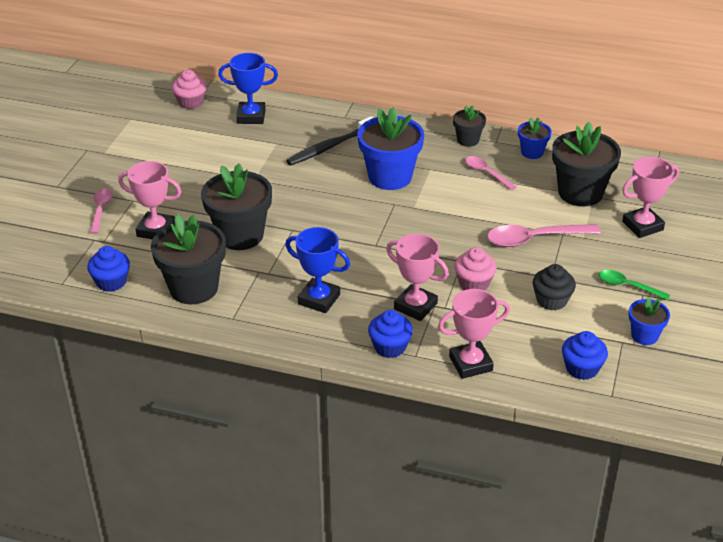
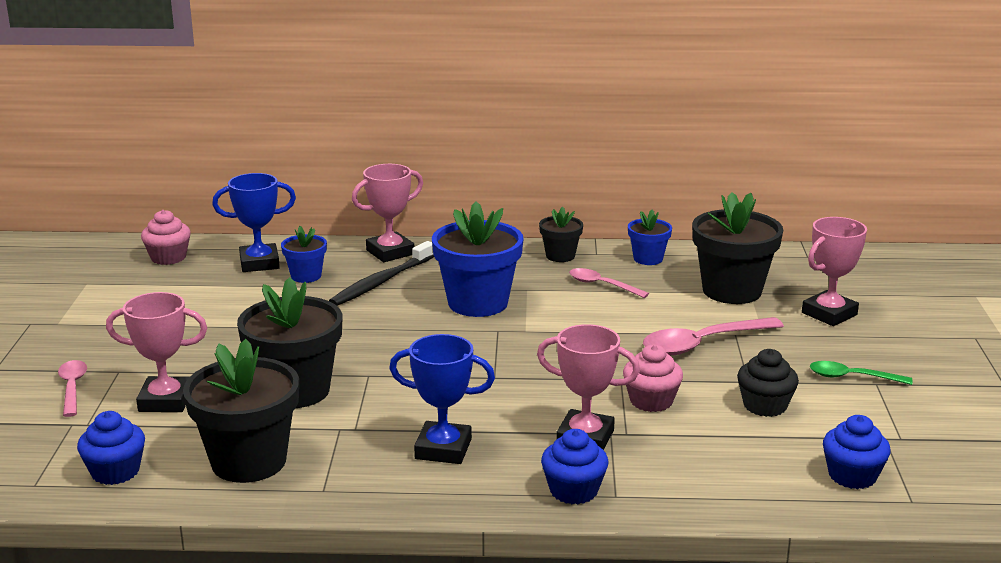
camera: 15 degrees left, 15 degrees down
pink trophy [438,289,510,379] -> pink trophy moved to [352,164,423,262]
blue flower pot [629,297,670,345] -> blue flower pot moved to [281,226,327,283]

